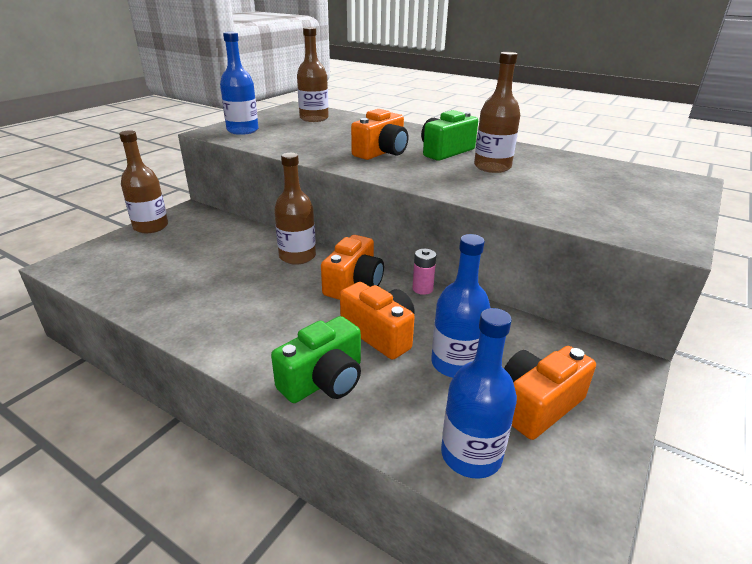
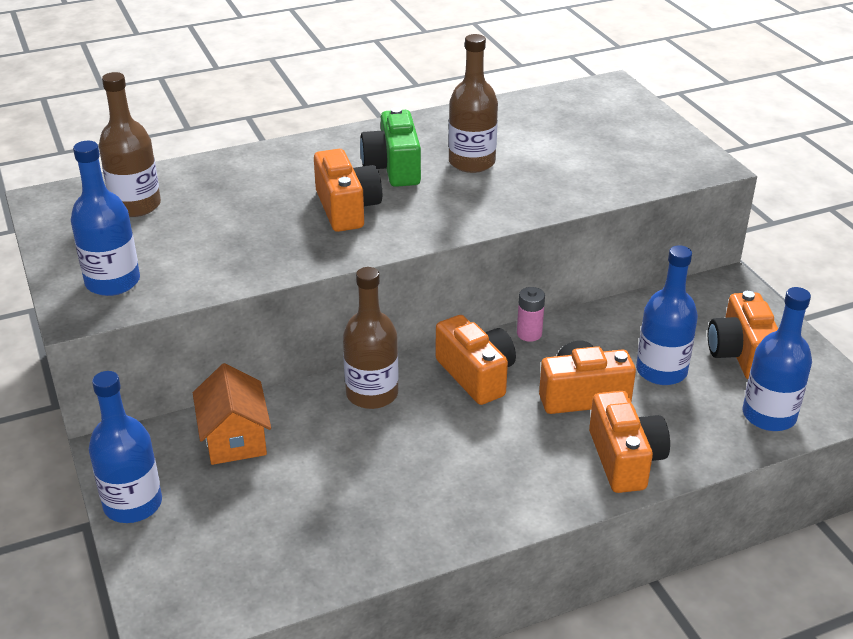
camera: 55 degrees left, 5 degrees up
brown bottle [119,130,168,233] -> blue bottle [89,371,162,523]
green camera [271,316,361,403] -> orange camera [589,391,670,493]
none -> orange house [193,363,271,465]

